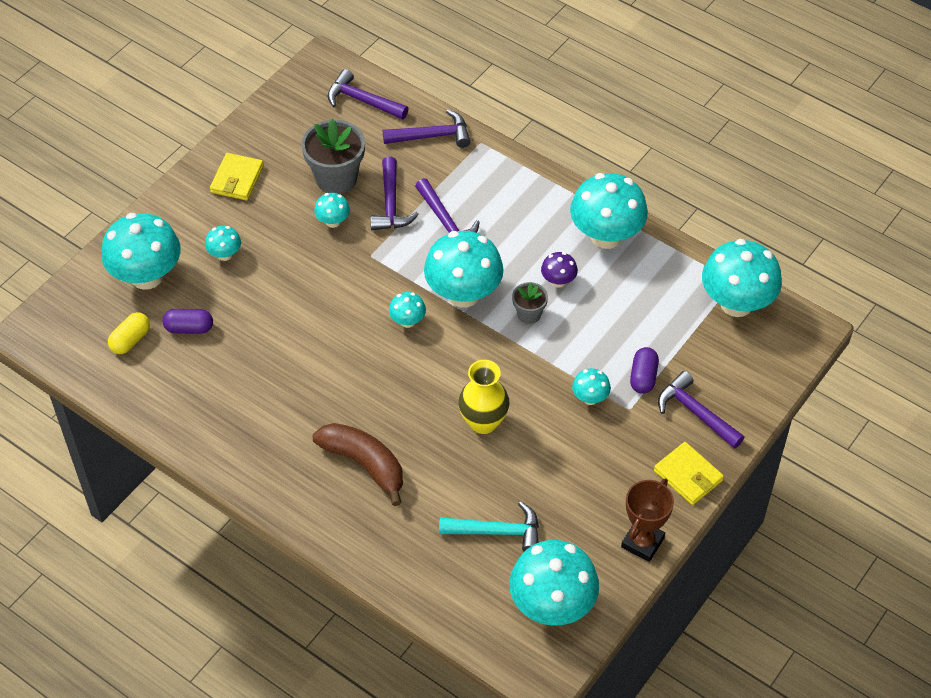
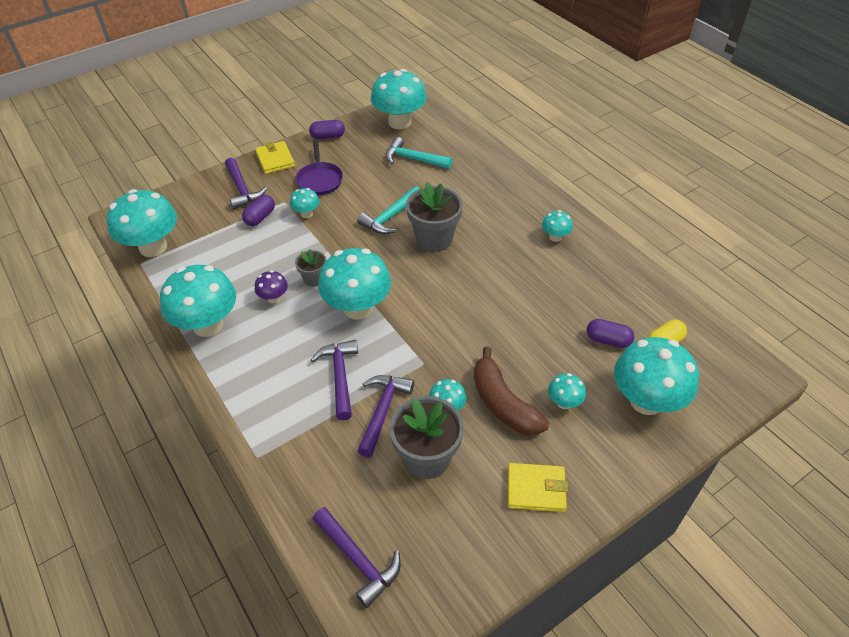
camera: 160 degrees left, 5 degrees down
yellow wallet [210,153,264,200] -> yellow wallet turned 60 degrees clockwise [508,463,568,512]
brown banana [313,423,403,506] -> brown banana moved to [474,346,549,435]
purple hammer [383,110,470,148] -> none
turquoise mushroom [389,292,426,328] -> turquoise mushroom moved to [542,210,573,242]
yellow vase [458,360,510,434] -> turquoise hammer [357,186,419,234]
brown trophy [621,478,674,562] -> purple capsule [309,120,345,139]
none -> purple pan [295,141,343,195]
none -> grey flower pot [406,182,463,252]

